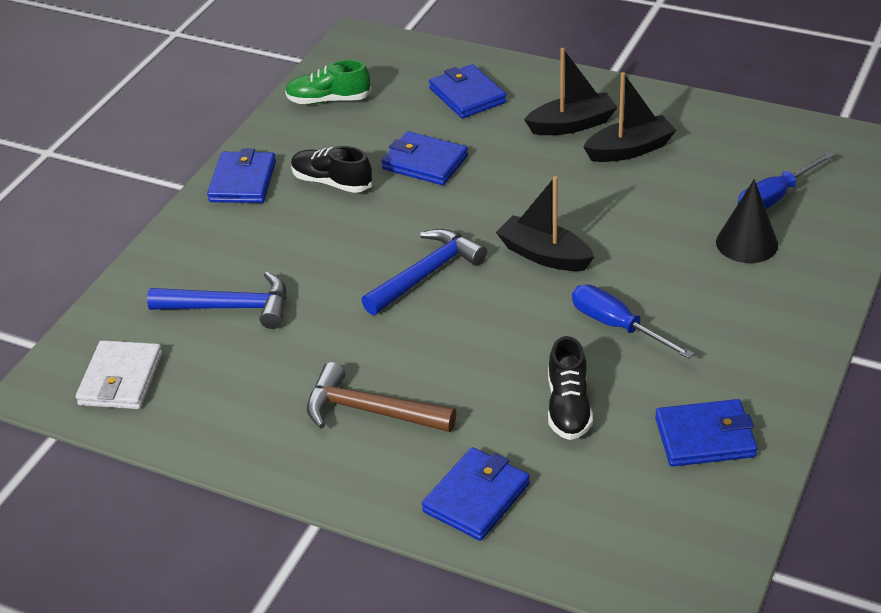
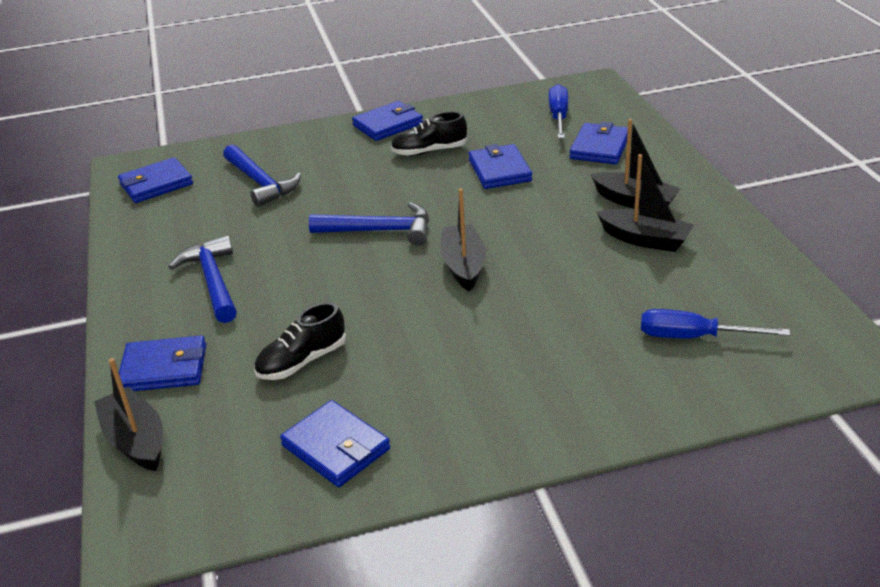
camera: 50 degrees right, 5 degrees down
white wallet [76,340,162,409] -> blue wallet [118,157,193,203]
green shoe [285,60,371,104] -> none
black shoe [291,146,372,193] -> black shoe turned 90 degrees counterclockwise [391,112,468,156]
brown hammer [307,362,456,432] -> blue hammer [169,235,237,323]
blue screwdriver [572,284,694,359] -> blue screwdriver moved to [549,84,568,138]
black cone [716,179,778,263] -> none
none -> black boat [94,358,163,471]

